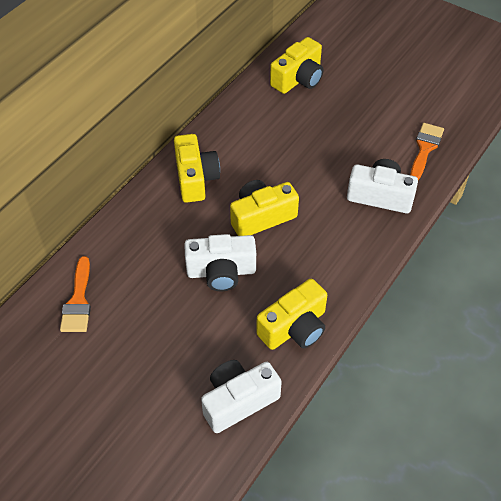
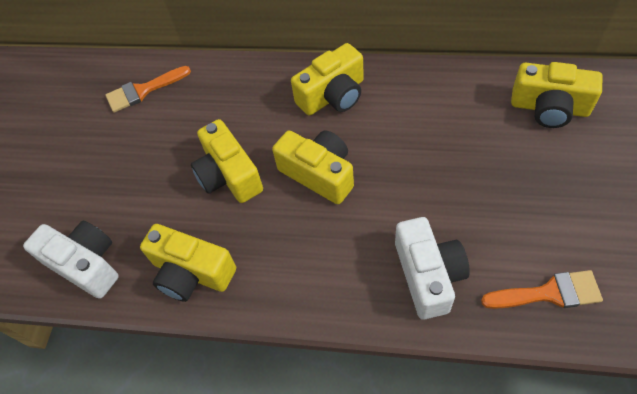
camera: 70 degrees right, 5 degrees up
white camera [184,234,256,291] -> yellow camera [191,119,263,203]

